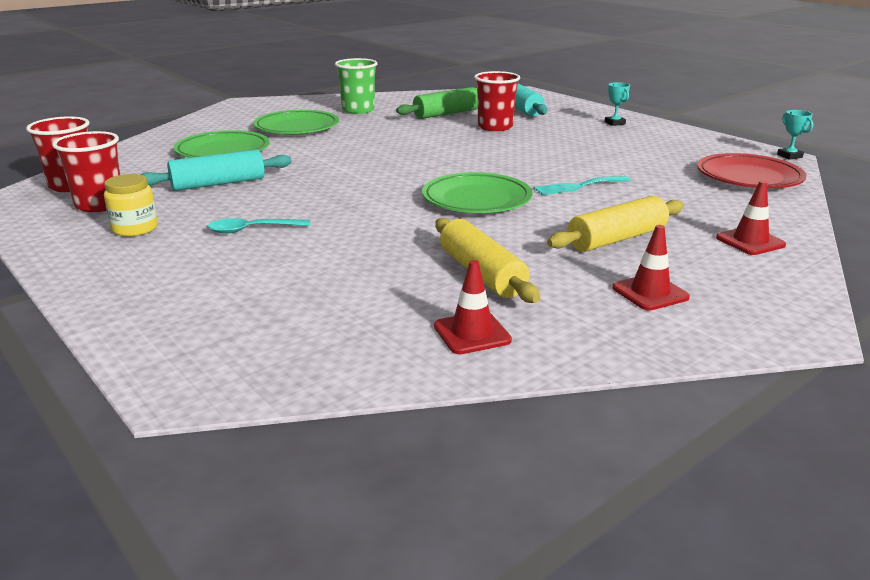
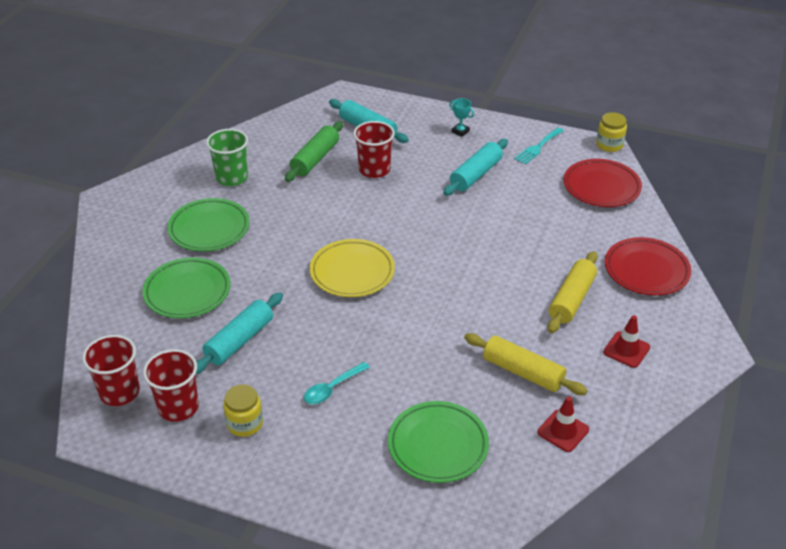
camera: 30 degrees left, 15 degrees up
green plate [422,172,532,213] -> green plate moved to [388,401,489,483]
turquoise fork [534,176,631,195] -> turquoise fork moved to [514,127,564,164]
red traffic cone [716,181,786,255] -> red plate [605,237,691,296]
turquoise trophy [777,110,813,160] -> yellow jar [596,112,627,152]
none -> yellow plate [310,239,395,297]
none -> turquoise rolling pin [443,139,508,196]

